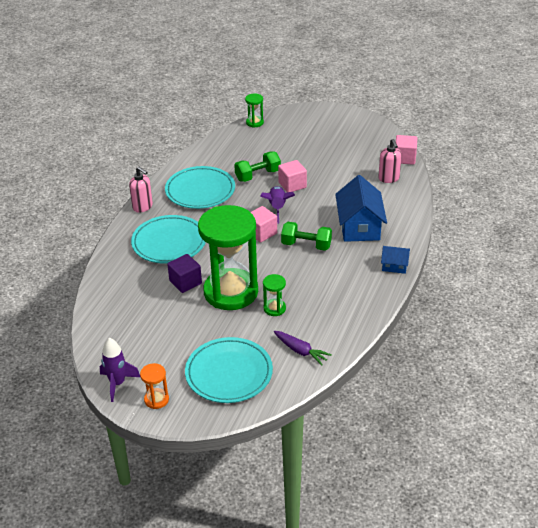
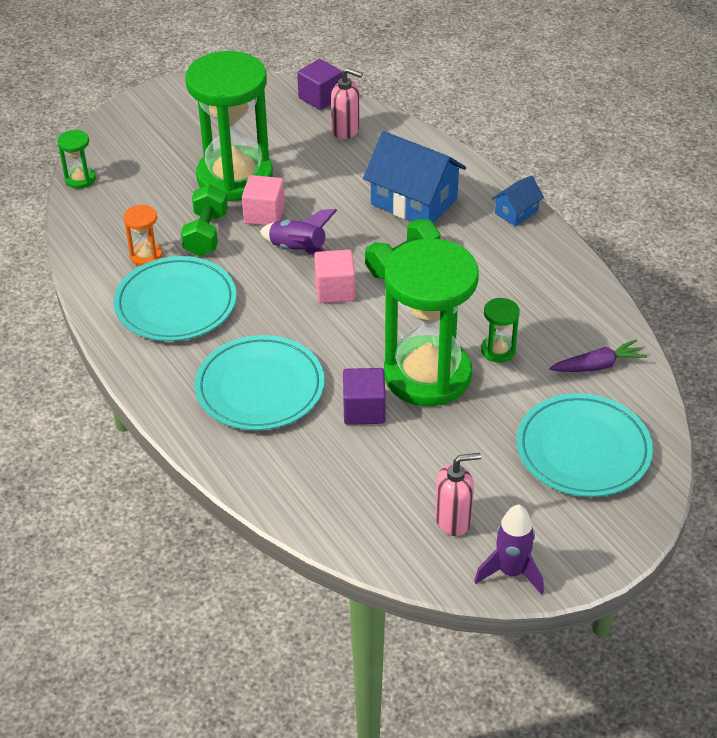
camera: 55 degrees left, 5 degrees up
pink soap dispenser [129,167,153,213] -> pink soap dispenser moved to [435,453,481,536]
orange hourglass [140,363,169,409] -> orange hourglass moved to [124,205,162,266]
pink cube [396,135,417,165] -> purple cube [297,59,342,110]
none -> green hourglass [185,51,273,201]

